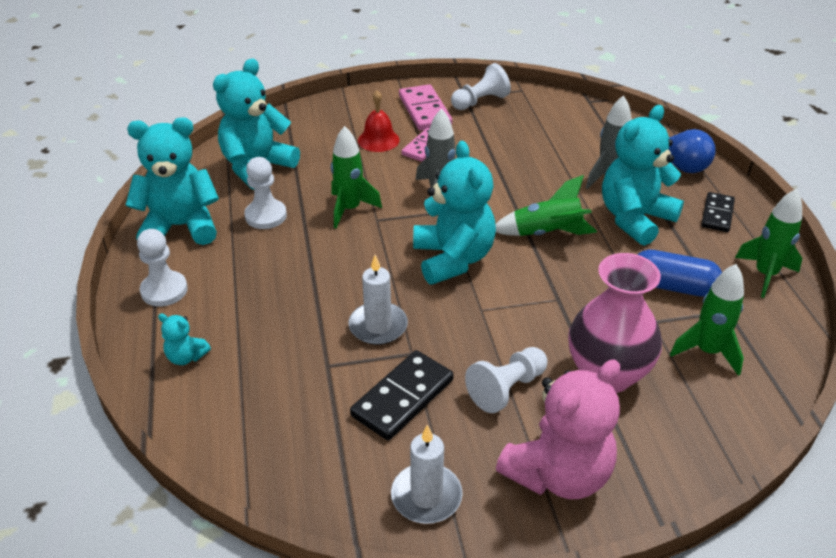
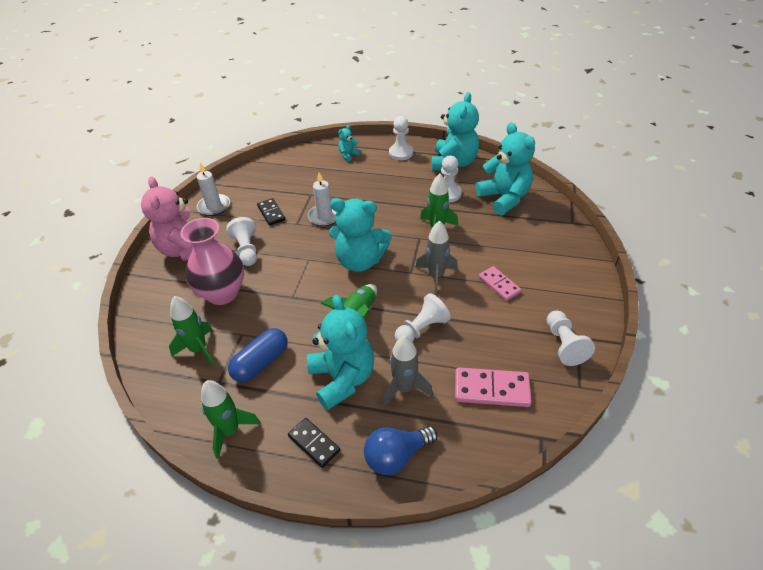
camera: 115 degrees right, 5 degrees up
black domino [350,350,454,440] -> black domino [257,198,285,226], size x0.66
red bell [358,90,400,152] -> none
pink domino [399,84,452,131] -> pink domino moved to [455,367,532,407]
none -> white pawn [395,293,451,342]

